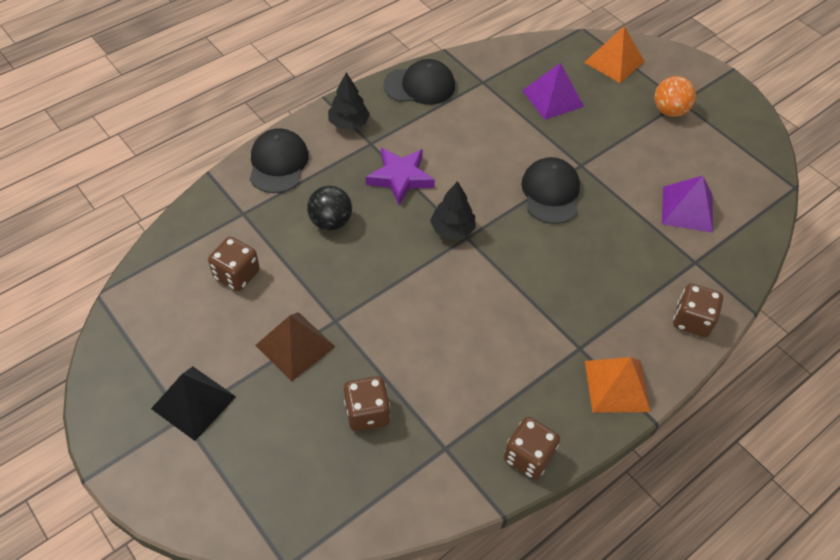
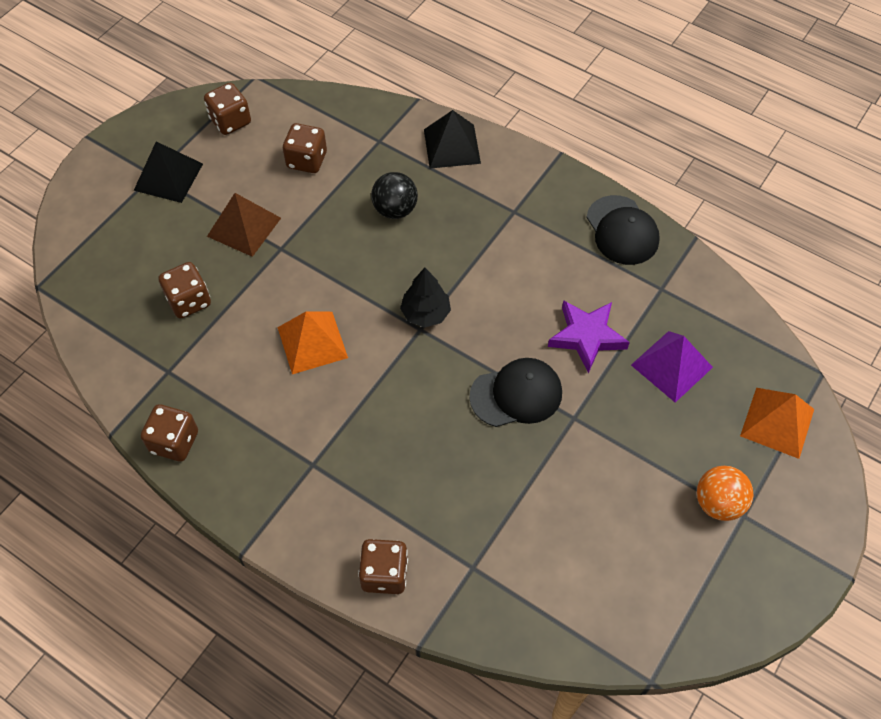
camera: 75 degrees right, 5 degrees up
black cap [250,128,309,193] -> black pyramid [424,110,481,168]
black tree [328,72,370,130] -> none
purple star [366,148,435,205] -> purple star moved to [548,300,630,373]
orange pyramid [585,357,651,413] -> orange pyramid moved to [277,311,348,374]
purple pyramid [662,176,713,233] -> none
none -> brown dice [204,83,251,135]

